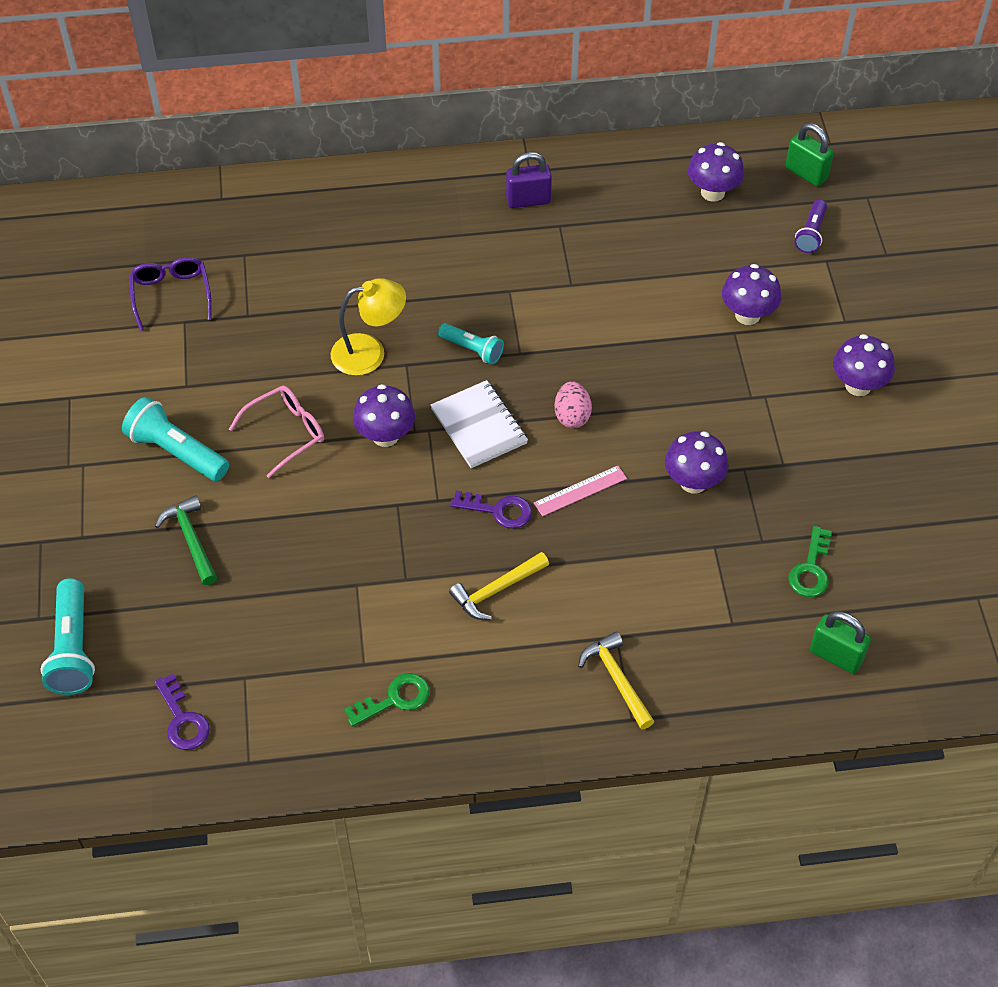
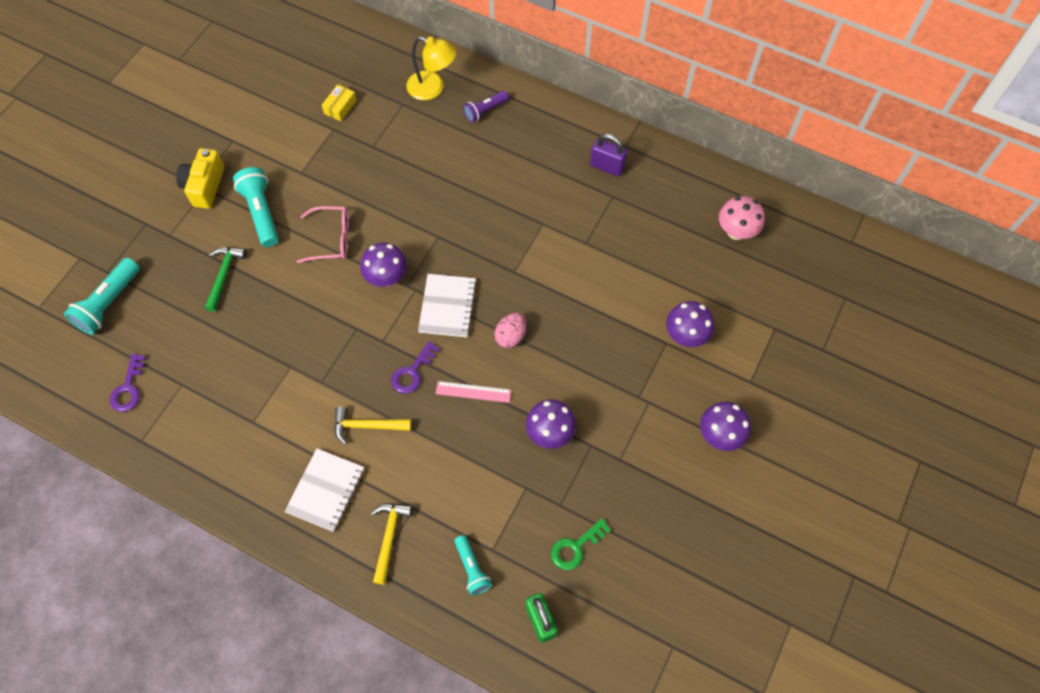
camera: 35 degrees right, 10 degrees up
purple glasses [129,257,212,331] -> yellow box [322,84,357,121]
yellow lamp [331,278,406,376] -> yellow lamp moved to [406,37,457,100]
green key [344,673,430,727] -> none
turquoise flashlight [438,323,504,364] -> turquoise flashlight moved to [454,535,492,595]
purple key [450,490,532,529] -> purple key turned 75 degrees clockwise [391,341,440,394]
purple mushroom [688,142,744,202] -> pink mushroom [719,196,765,240]
green padlock [786,123,834,186] -> none
purple flashlight [794,200,827,253] -> purple flashlight moved to [463,91,509,123]
none -> yellow camera [176,148,225,209]
none -> white notebook [284,448,364,532]

